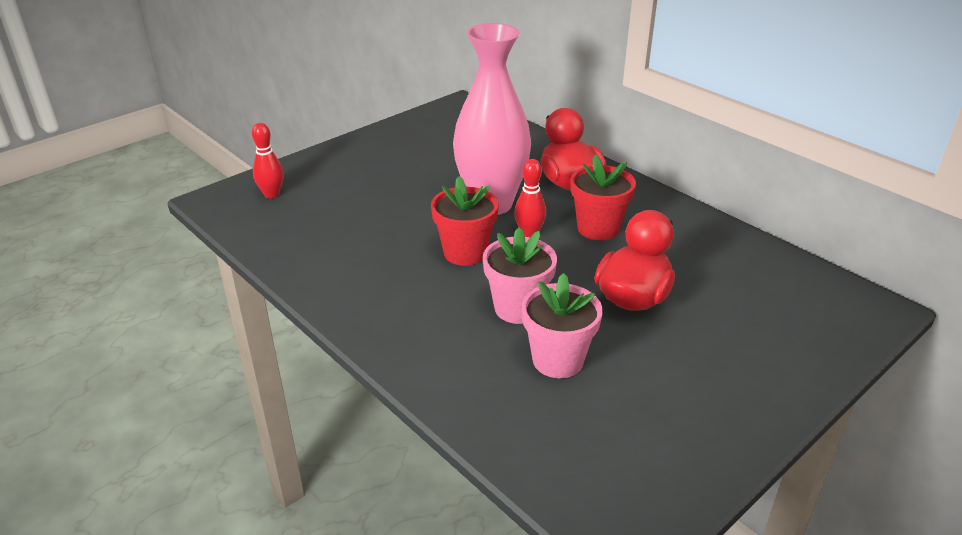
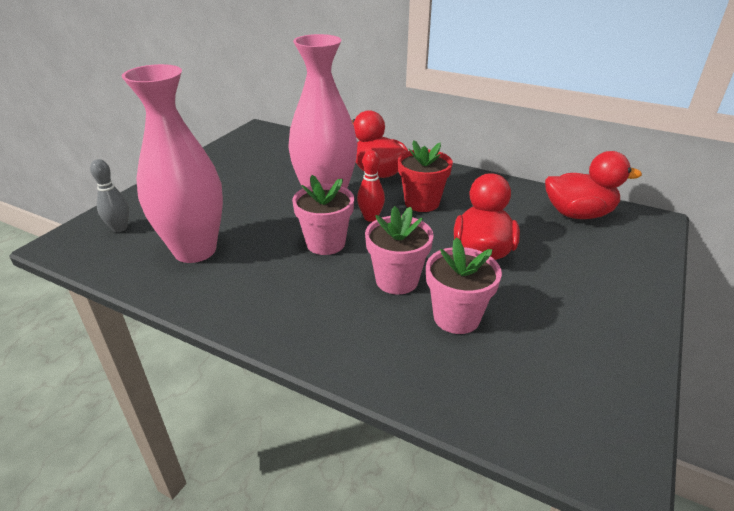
camera: 20 degrees left, 0 degrees up
red bowling pin [252,123,284,199] -> grey bowling pin [90,159,129,232]
red flower pot [431,176,499,266] -> pink flower pot [292,175,354,255]
none -> pink vase [122,64,223,263]
none -> red duck [545,151,642,219]

